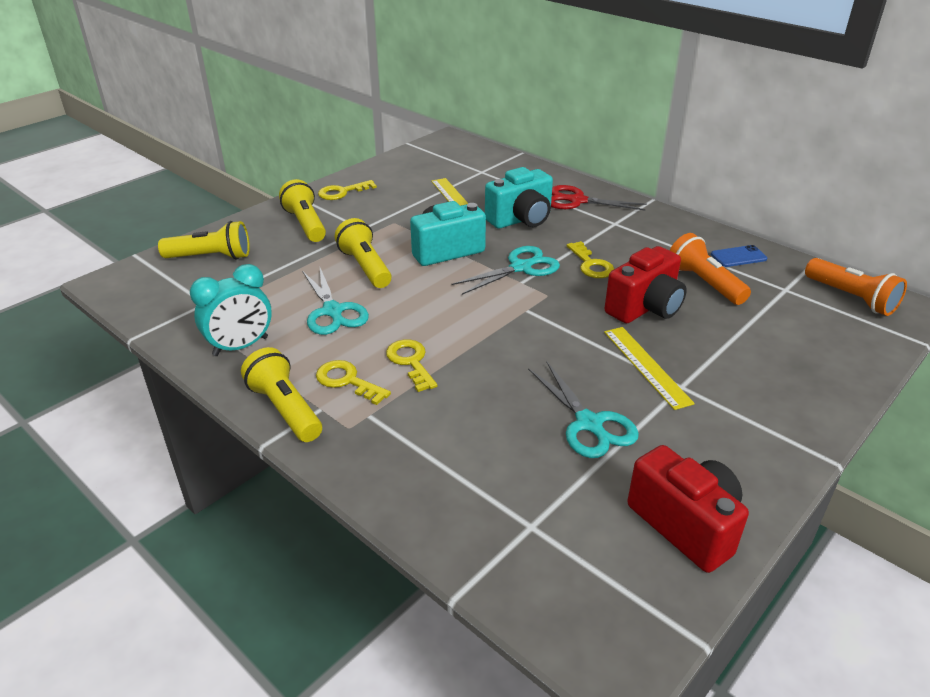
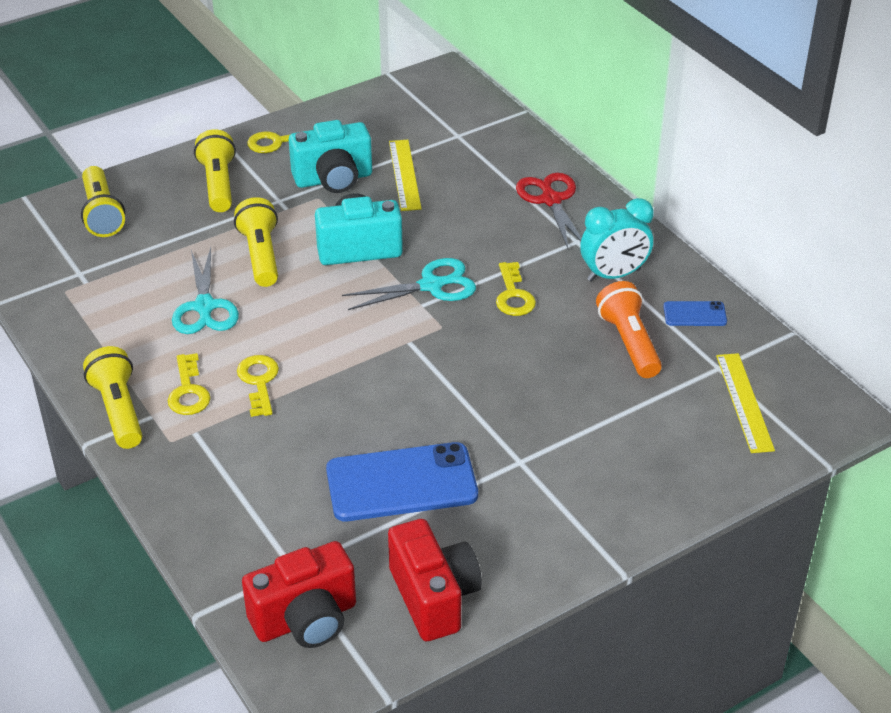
camera: 15 degrees right, 5 degrees up
yellow flashlight [158,221,250,259] -> yellow flashlight turned 60 degrees clockwise [81,166,125,237]
turquoise clock [190,264,272,356] -> turquoise clock moved to [580,198,654,282]
yellow key [316,360,391,405] -> yellow key turned 150 degrees counterclockwise [167,353,211,415]
turquoise camera [485,167,553,229] -> turquoise camera moved to [289,120,372,193]
turquoise scissors [528,361,639,458] -> blue phone [326,442,478,521]
red scissors [551,185,647,211] -> red scissors turned 45 degrees clockwise [516,173,581,248]
red camera [604,246,687,324] -> red camera moved to [242,541,356,648]
yellow ruler [604,327,695,410] -> yellow ruler moved to [716,353,775,453]
orange flashlight [805,258,907,316] -> none

